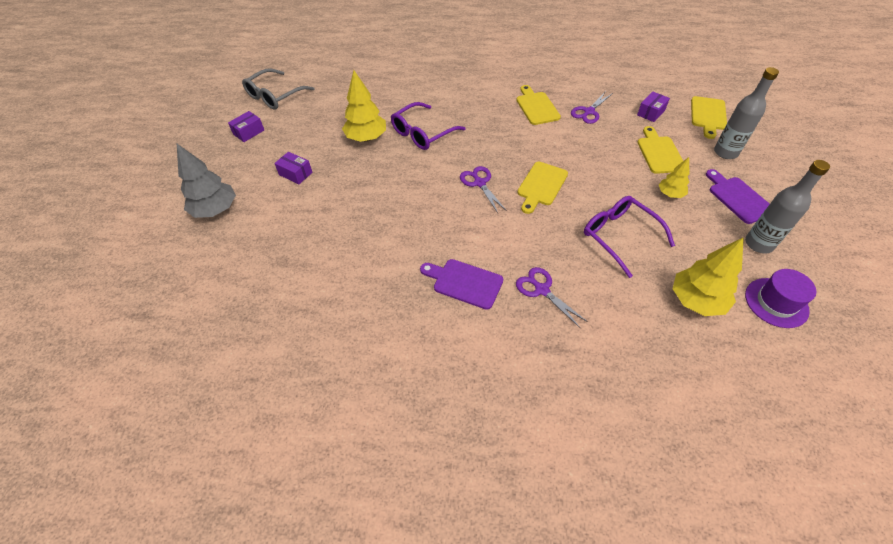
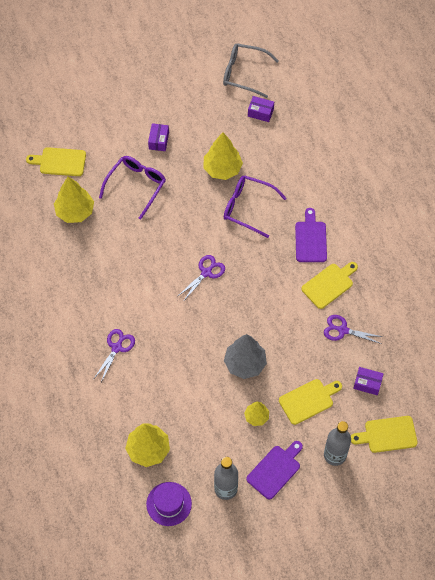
camera: 65 degrees right, 10 degrees up
grey tree [177,144,236,218] -> grey tree moved to [224,334,267,379]
purple box [228,111,264,142] -> purple box moved to [248,96,274,122]
purple cutting board [420,259,503,310] -> purple cutting board moved to [295,208,327,262]
yellow cutting board [517,162,568,214] -> yellow cutting board moved to [26,147,86,176]
purple glasses [584,196,675,278] -> purple glasses moved to [99,156,166,220]
none -> yellow tree [54,176,94,223]

